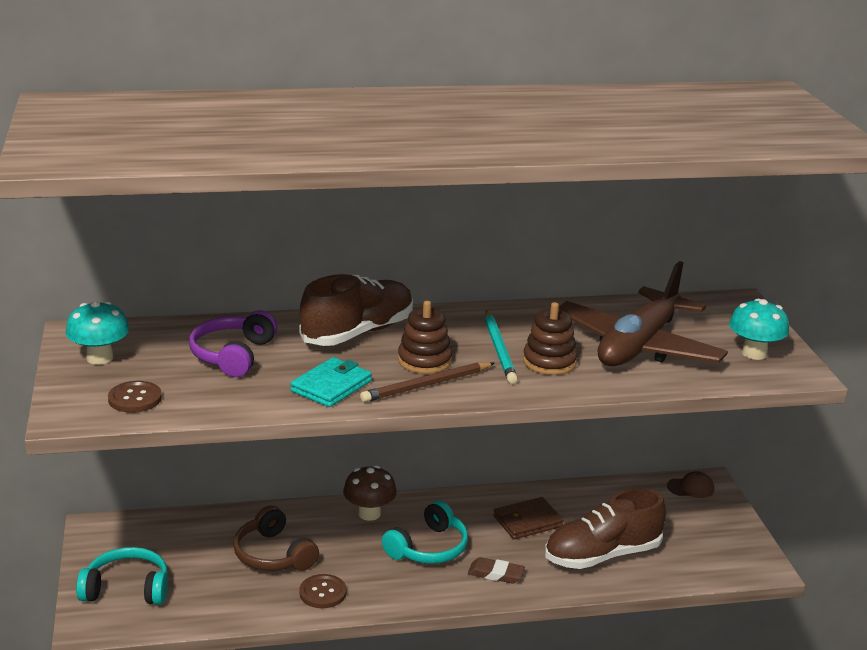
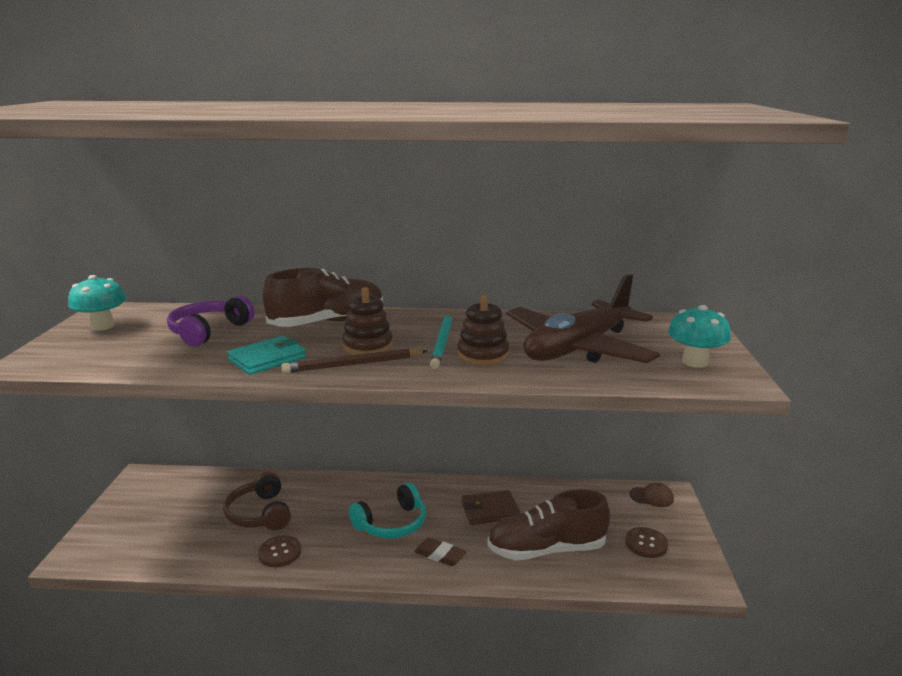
camera: 15 degrees right, 5 degrees down
turquoise headphones [76,547,168,605] -> none
brown button [108,381,162,413] -> brown button moved to [625,527,668,558]
brown mushroom [343,465,397,521] -> none

